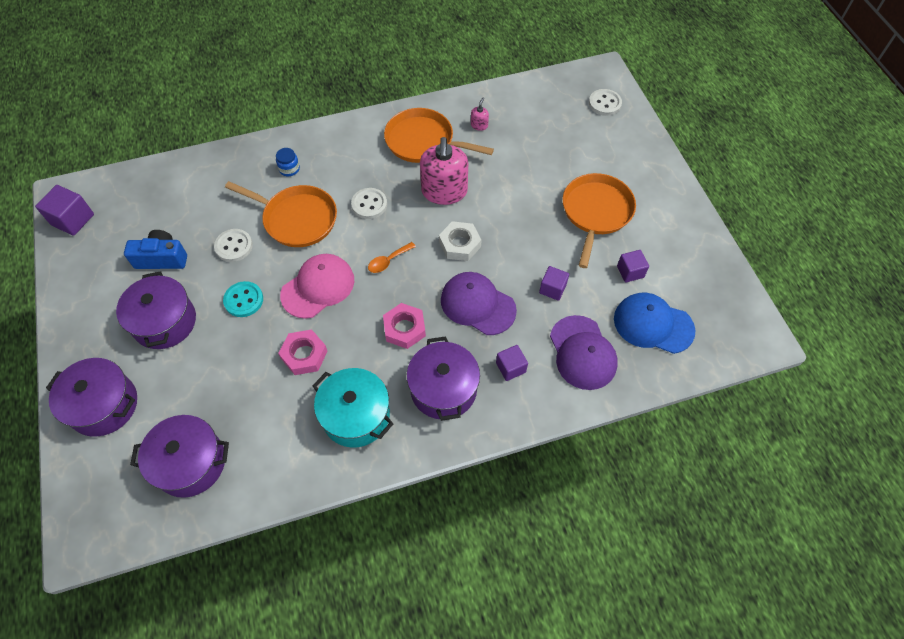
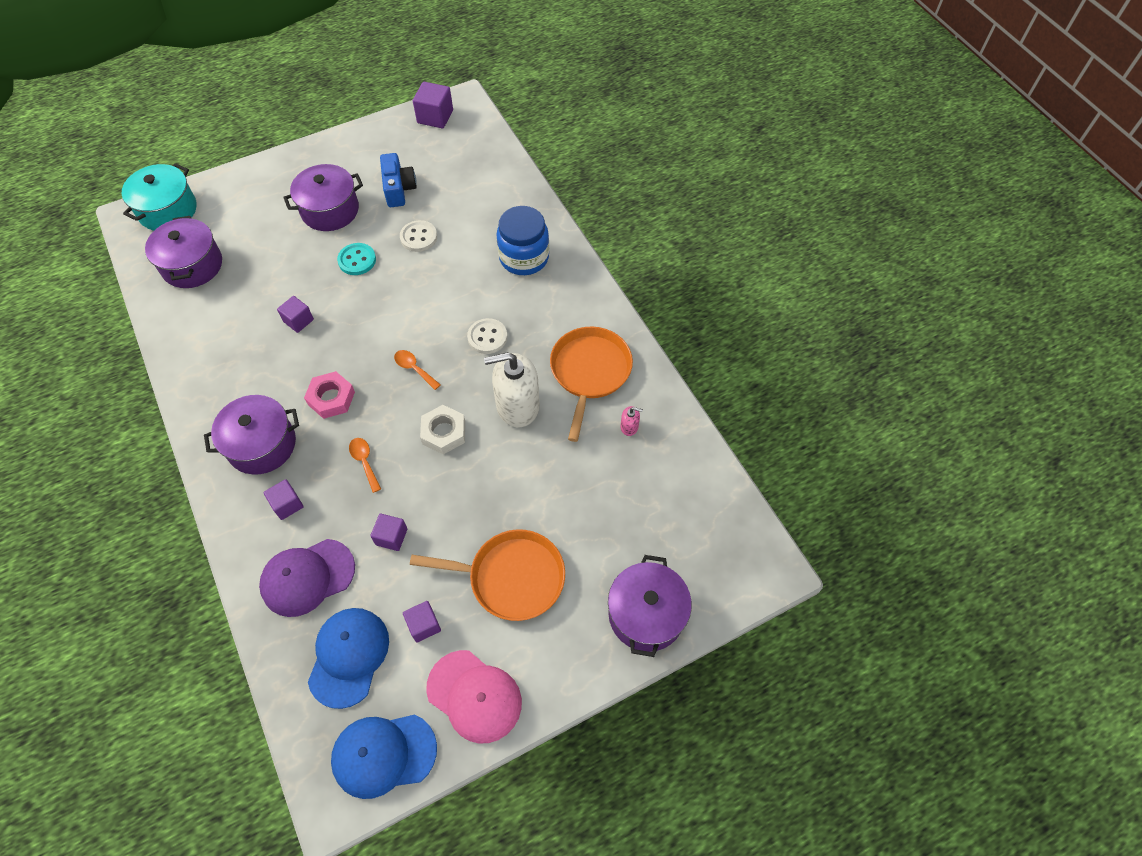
camera: 80 degrees right, 0 degrees up
purple pot [46,358,137,437] -> purple pot moved to [608,555,692,657]
orange pan [225,181,337,247] -> none
blue jar [276,148,300,176] -> blue jar [496,206,549,275], size x2.20
pink nut [278,329,328,375] -> purple cube [277,296,314,333]
pink cap [280,254,354,319] -> pink cap moved to [426,650,522,743]
turquoise pot [312,368,393,448] -> turquoise pot moved to [122,163,196,231]
pink soap dispenser [420,137,468,205] -> white soap dispenser [484,352,540,427]
purple cap [441,272,517,335] -> orange spoon [349,438,381,493]
white button [589,89,622,116] -> none
none -> blue cap [331,715,437,799]

